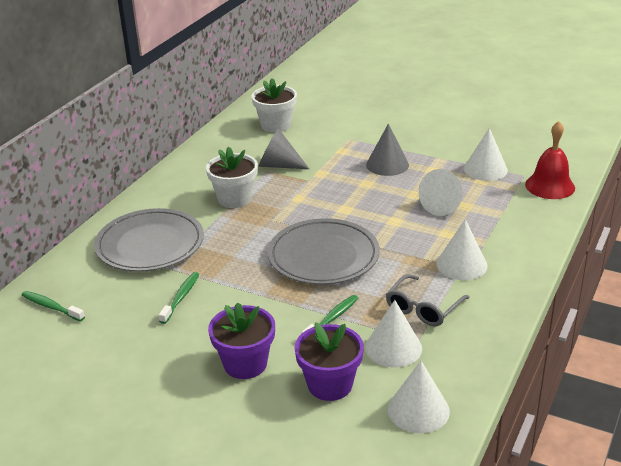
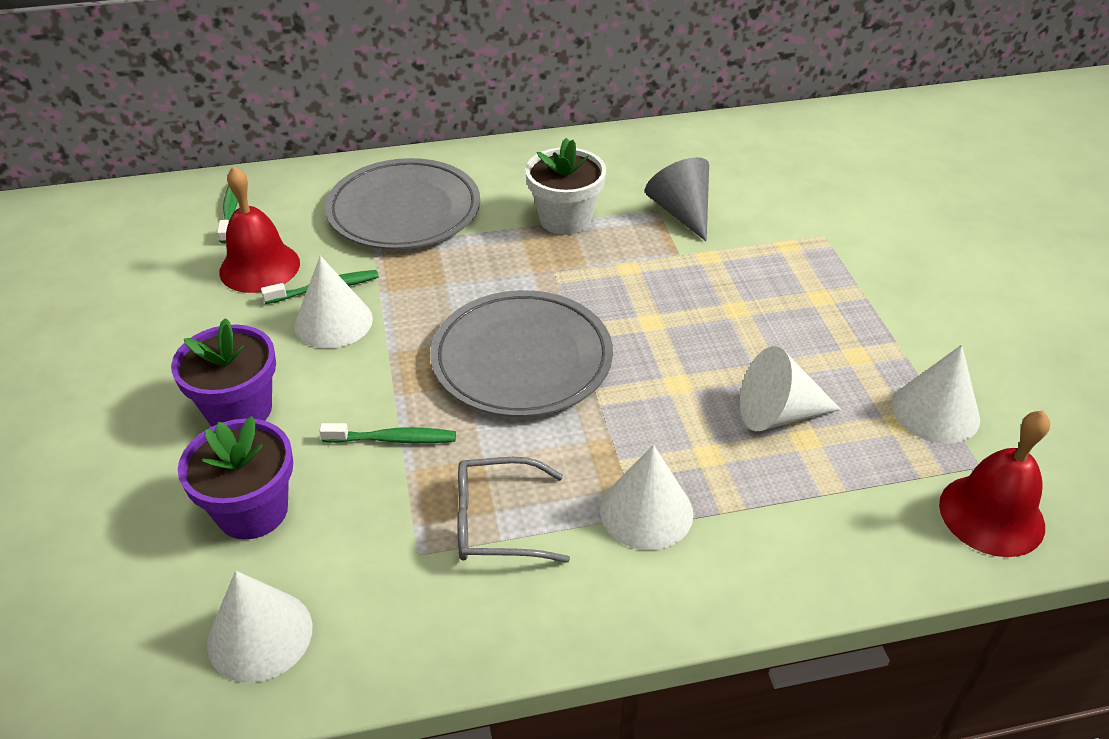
camera: 50 degrees right, 10 degrees up
white flower pot [252,78,297,133] -> none
white cone [365,300,422,367] -> white cone moved to [294,256,373,348]
grey cone [366,124,409,176] -> none
none -> red bell [219,166,300,293]

